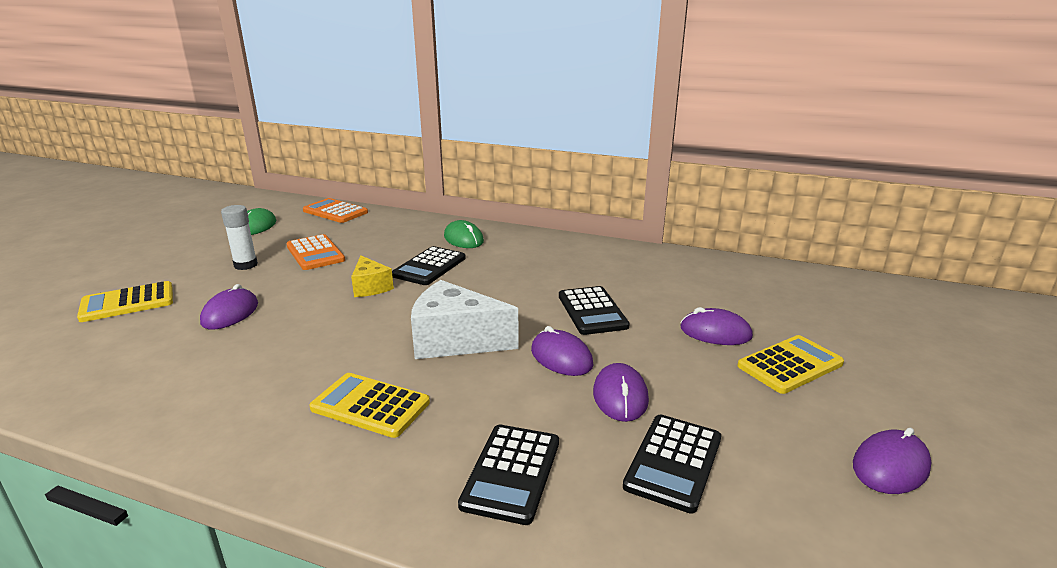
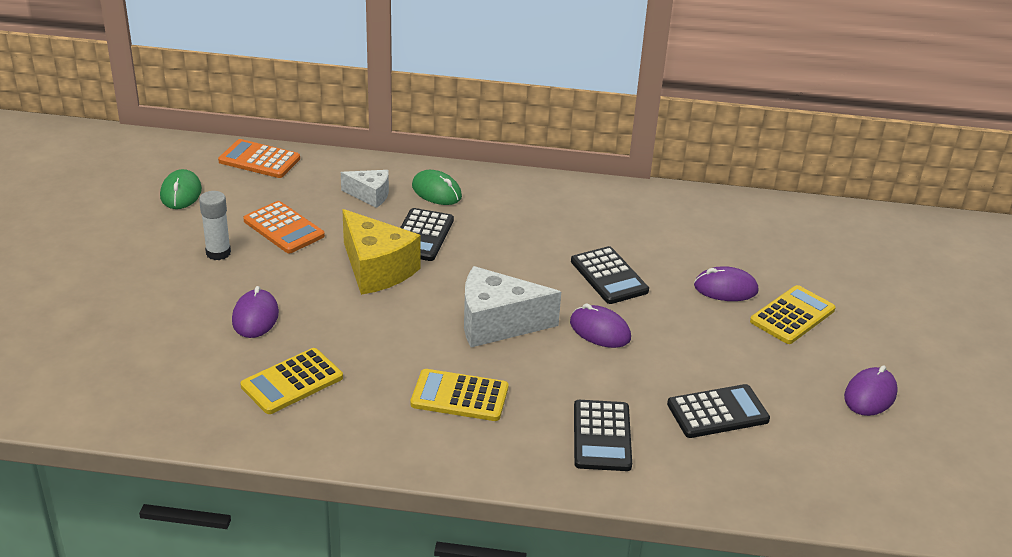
camera: 15 degrees left, 10 degrees up
yellow calculator [77,281,173,322] -> yellow calculator moved to [240,348,343,414]
yellow cheese [351,256,394,297] -> yellow cheese [342,209,421,295], size x1.75
purple mouse [593,363,649,422] -> none
black calculator [623,415,721,514] -> black calculator turned 120 degrees counterclockwise [667,384,770,438]
none -> white cheese [341,170,389,208]

